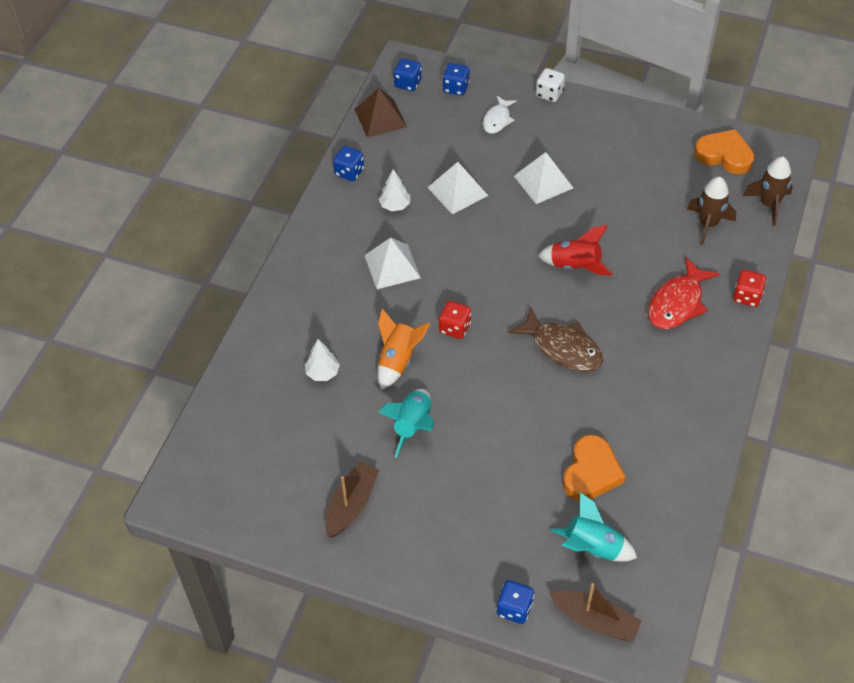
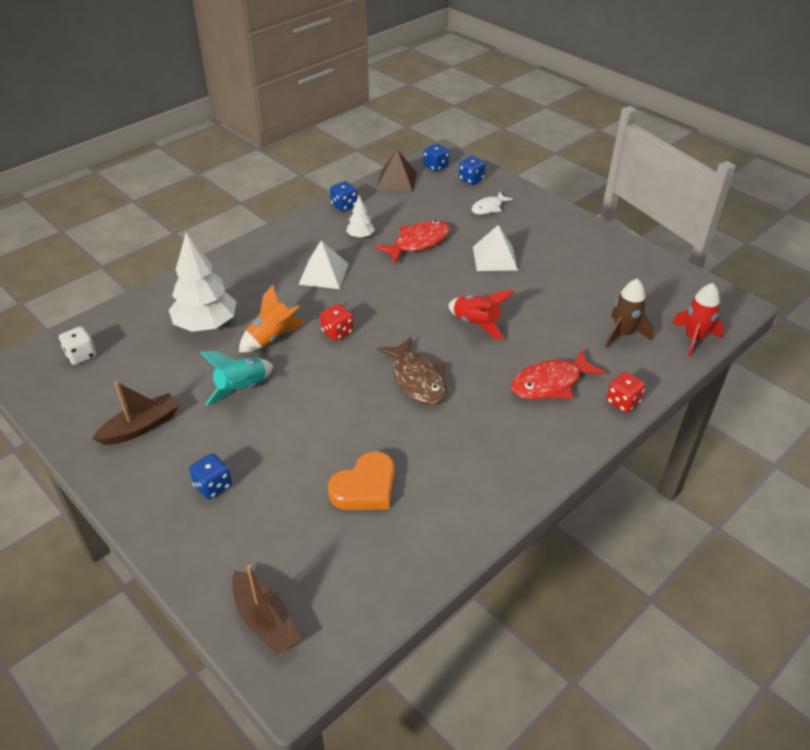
camera: 25 degrees right, 10 degrees down
white tree [305,339,340,381] -> white tree [169,232,237,332], size x2.05
white pyramid [427,162,488,214] -> red fish [374,220,450,264]
blue dice [497,580,534,624] -> blue dice moved to [189,453,232,499]
white dice [536,68,565,102] -> white dice moved to [59,326,96,365]
turquoise rocket [551,492,637,562] -> none
orange heart [694,129,755,174] -> none
brown rocket [742,157,793,226] -> red rocket [672,283,724,357]

